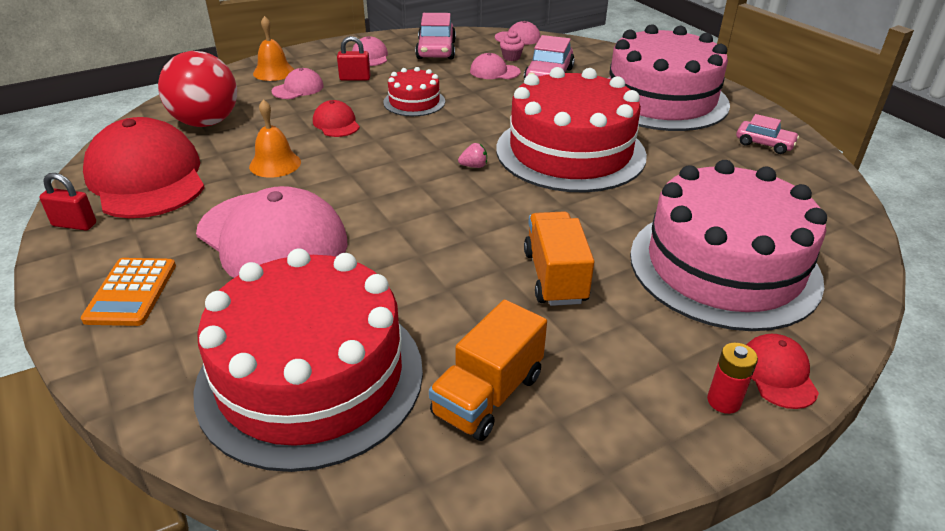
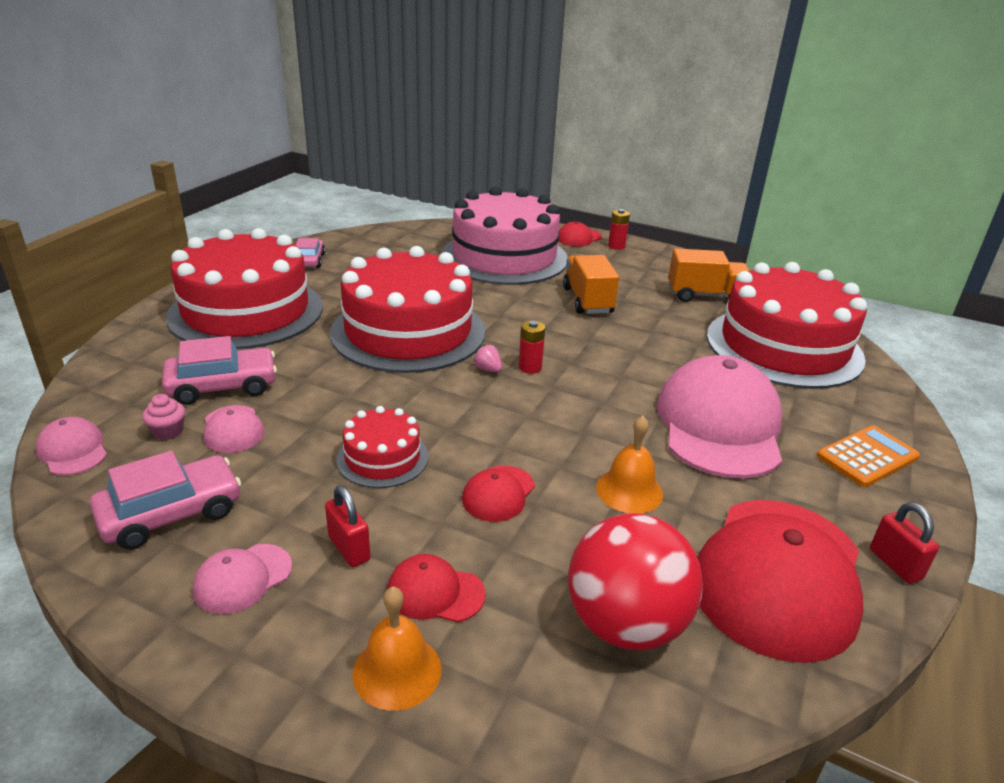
camera: 125 degrees left, 5 degrees down
pink cap [271,68,324,99] -> red cap [387,554,486,622]
orange truck [524,211,595,306] -> orange truck turned 120 degrees clockwise [563,255,619,314]
pink cake [608,24,730,131] -> red cake [166,228,323,349]
none -> red battery [519,321,545,374]

